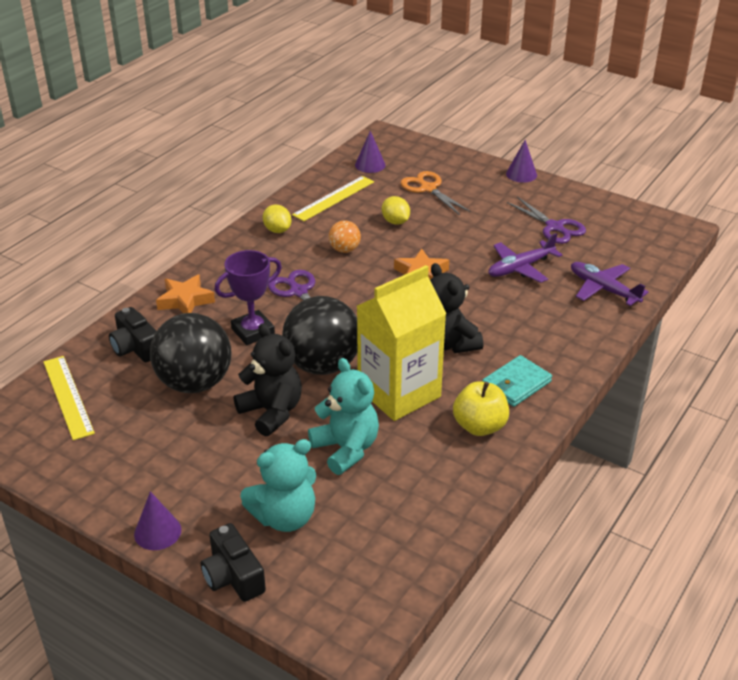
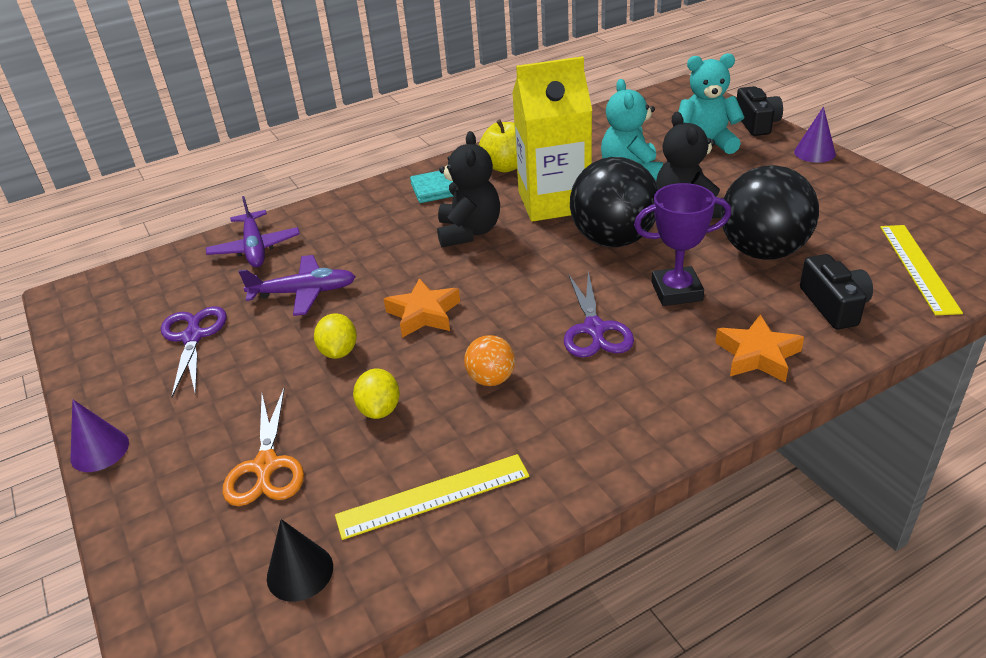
camera: 150 degrees left, 0 degrees up
yellow lemon [263,205,292,233] -> yellow lemon moved to [314,313,357,359]
purple cone [355,131,385,173] -> black cone [267,519,333,602]

